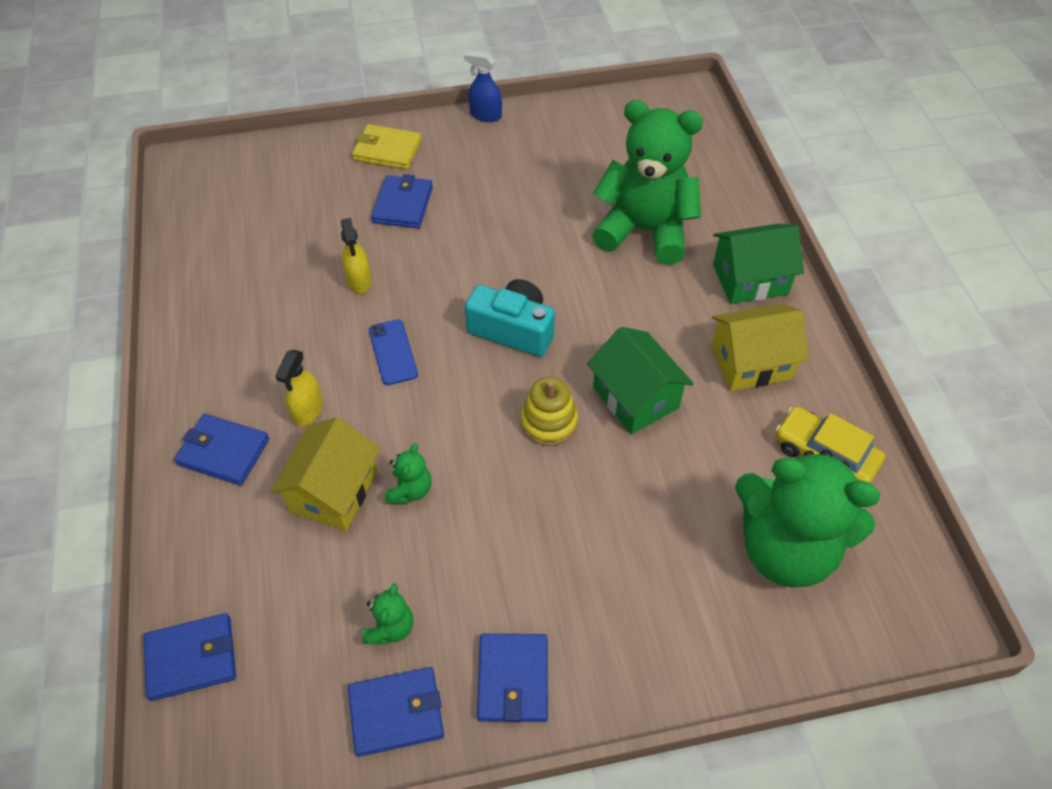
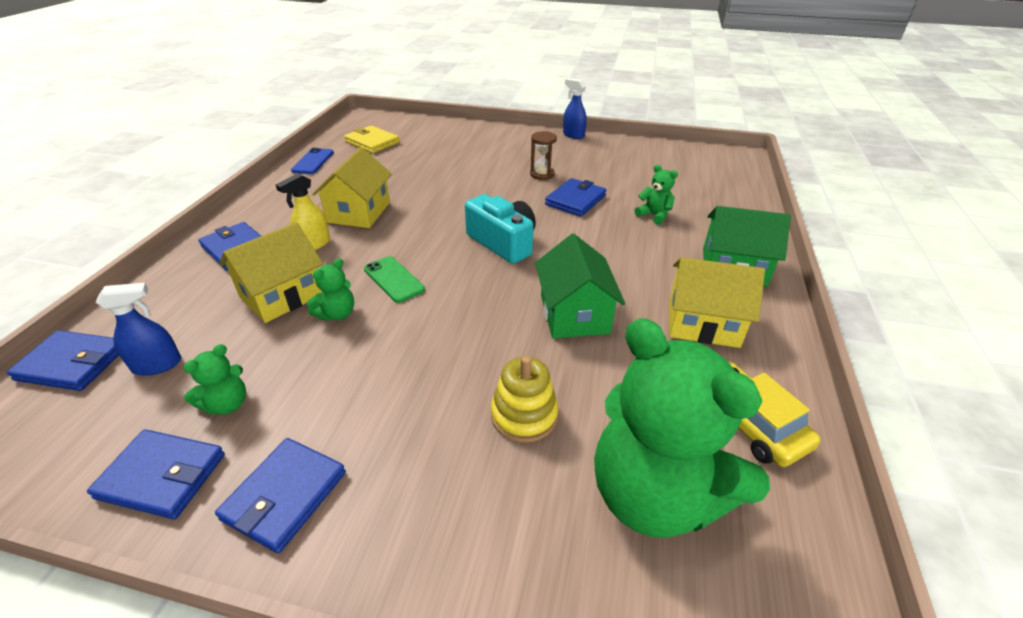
camera: 25 degrees right, 15 degrees down
yellow spray bottle [341,218,372,294] -> none
yellow wallet [352,124,422,170] -> yellow wallet moved to [344,125,400,153]
blue phone [369,319,418,385] -> blue phone moved to [291,148,334,174]
blue wallet [371,174,433,228] -> blue wallet moved to [545,178,606,217]
yellow stacking toy [521,377,578,446] -> yellow stacking toy moved to [491,356,558,443]
green teddy bear [592,100,703,265] -> green teddy bear [635,165,678,225], size x0.40
none -> blue spray bottle [96,283,181,376]
none -> yellow house [312,147,392,228]
none -> green phone [364,256,425,303]
none -> brown hourglass [530,131,557,180]

